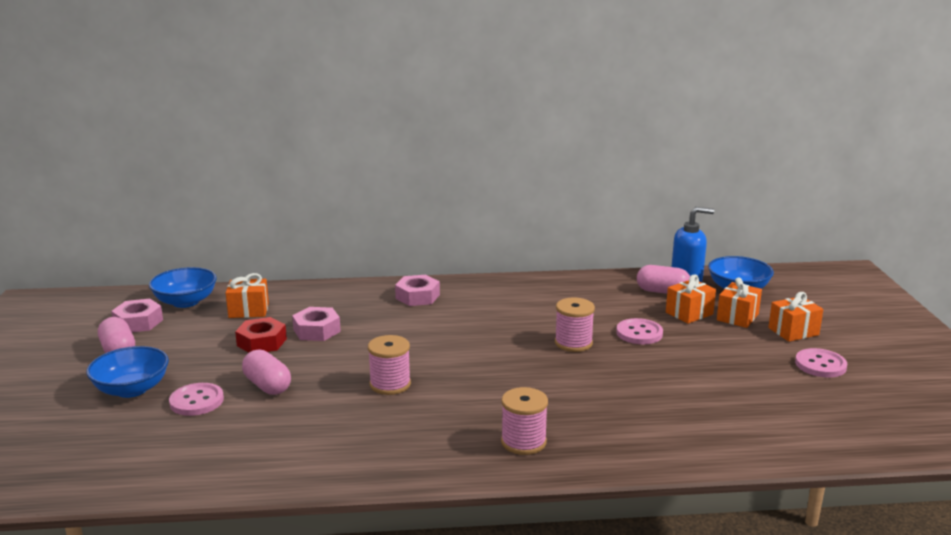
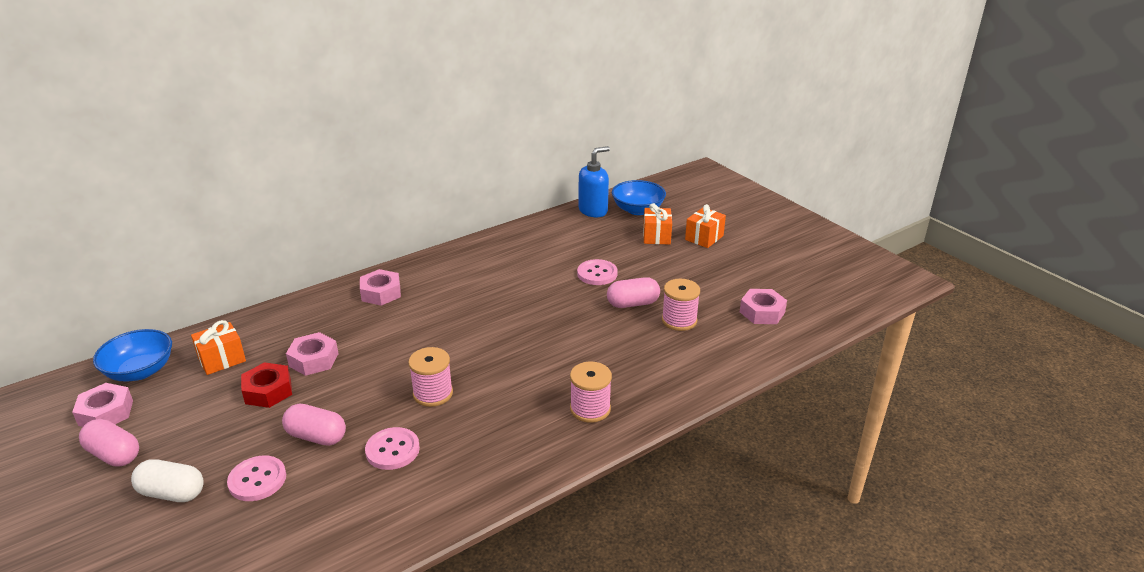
camera: 30 degrees left, 10 degrees up
blue bowl [86,346,169,398] -> white capsule [131,459,204,502]
pink spool [555,297,595,352] -> pink spool moved to [662,279,700,331]
pink capsule [637,265,690,294] -> pink capsule moved to [607,277,660,308]
orange gift [666,274,716,324] -> none
pink button [795,348,847,377] -> pink button moved to [365,427,420,470]
none -> pink nut [740,289,787,324]

